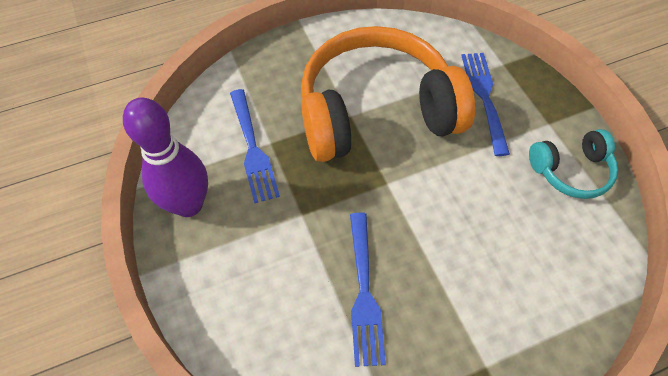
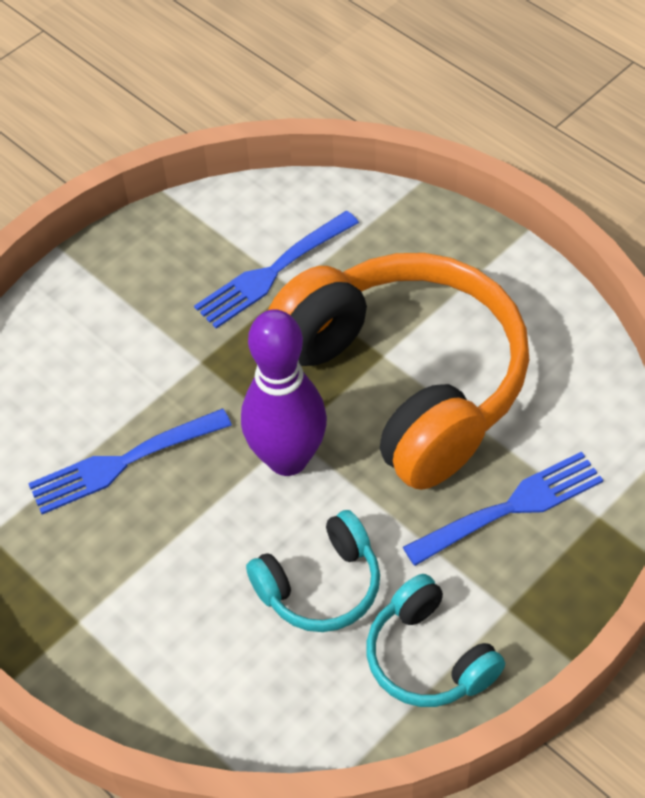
camera: 70 degrees right, 5 degrees down
purple bowling pin [123,98,208,217] -> purple bowling pin moved to [241,309,327,476]
none -> turquoise headphones [246,510,380,632]

